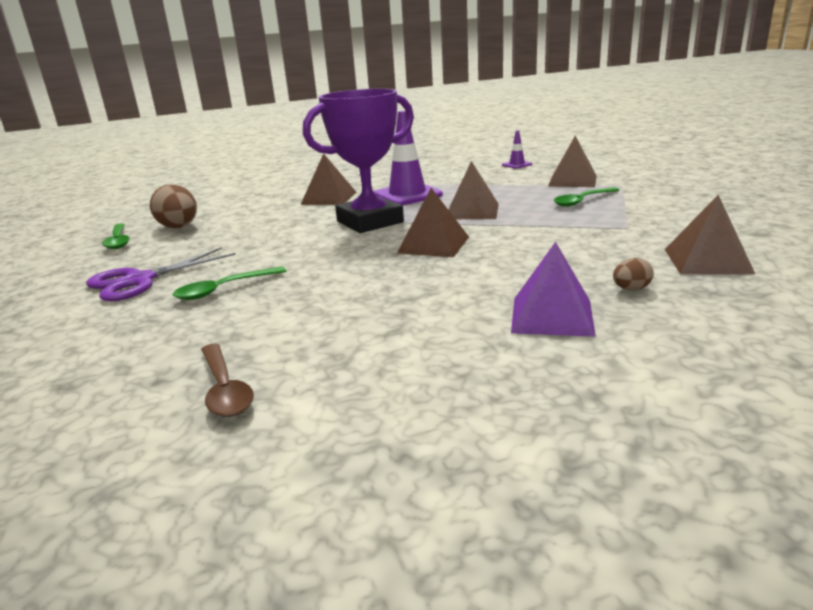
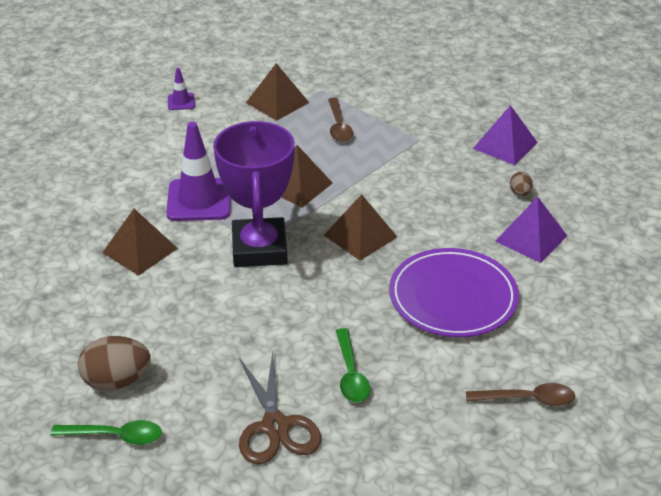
camera: 65 degrees left, 15 degrees up
purple scissors [86,248,236,301] -> brown scissors [239,352,321,464]
green spoon [553,187,619,207] -> brown spoon [328,97,353,142]
brown pyramid [665,195,755,274] -> purple pyramid [473,105,538,165]
none -> purple plate [389,248,519,337]

